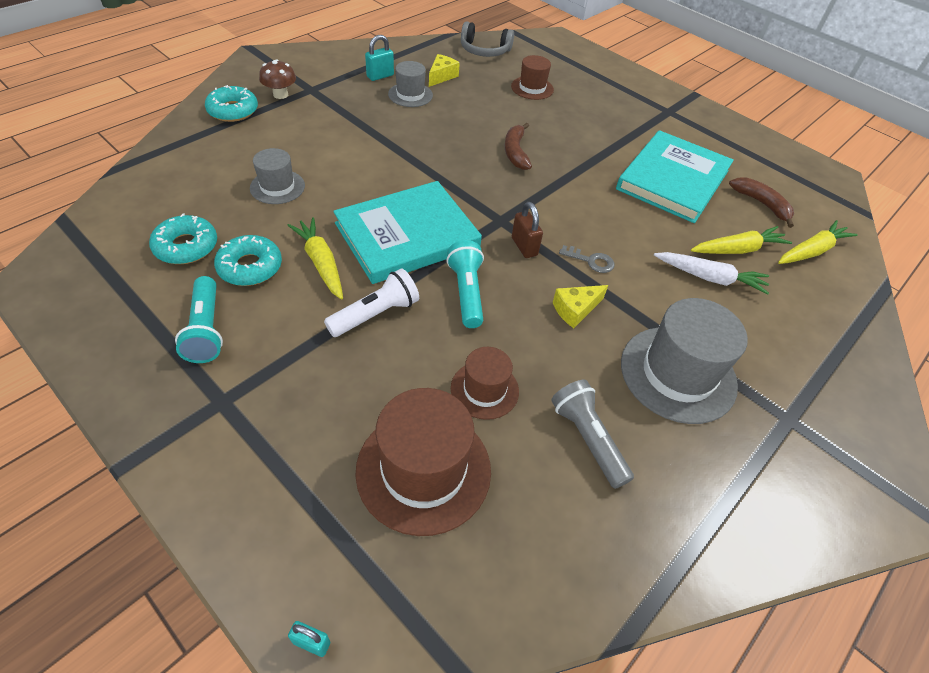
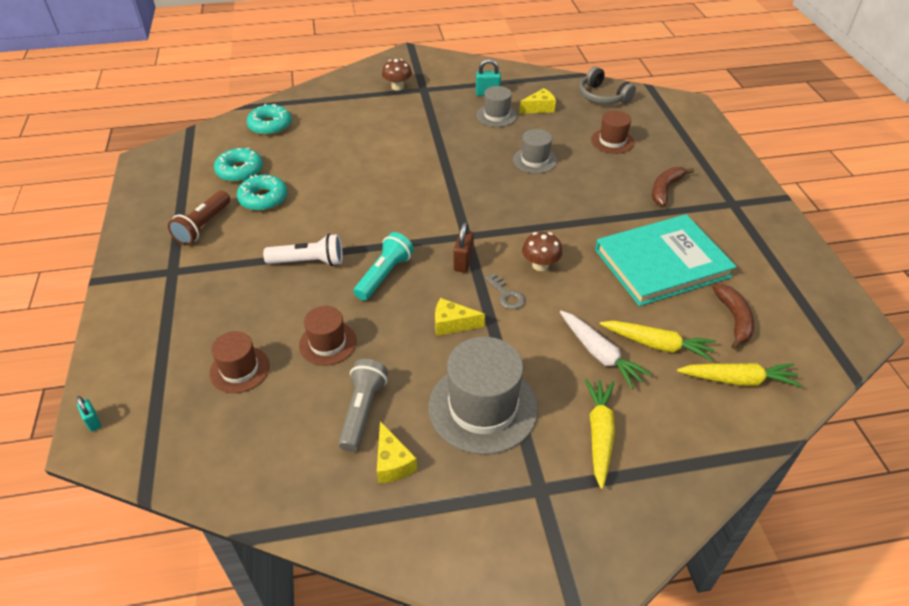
camera: 40 degrees right, 5 degrees down
turquoise flashlight [175,276,223,363] -> brown flashlight [168,191,230,245]
turquoise donut [205,85,258,122] -> turquoise donut moved to [247,104,292,135]
grey hat [250,148,305,204] -> grey hat moved to [513,129,557,174]
yellow carrot [287,217,343,299] -> yellow carrot moved to [585,379,615,489]
turquoise book [333,181,482,284] -> none
brown hat [355,388,491,536] -> brown hat [209,331,270,393], size x0.57
brown banana [505,123,532,170] -> brown banana moved to [652,167,694,206]
none -> yellow cheese [377,421,417,483]
none -> brown mushroom [522,232,562,271]

